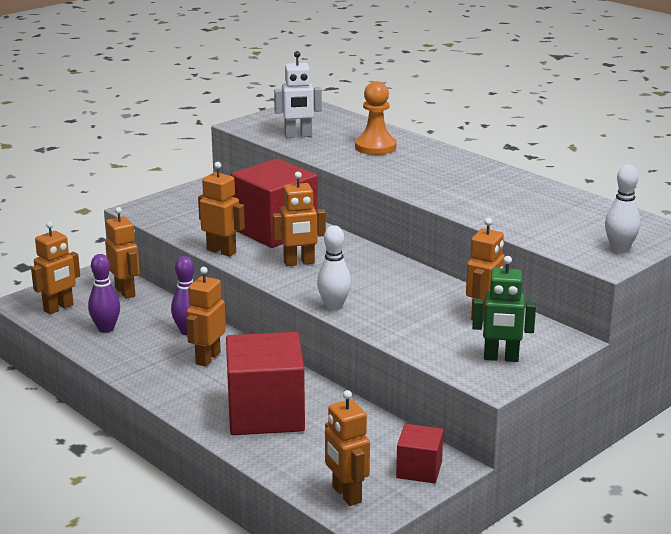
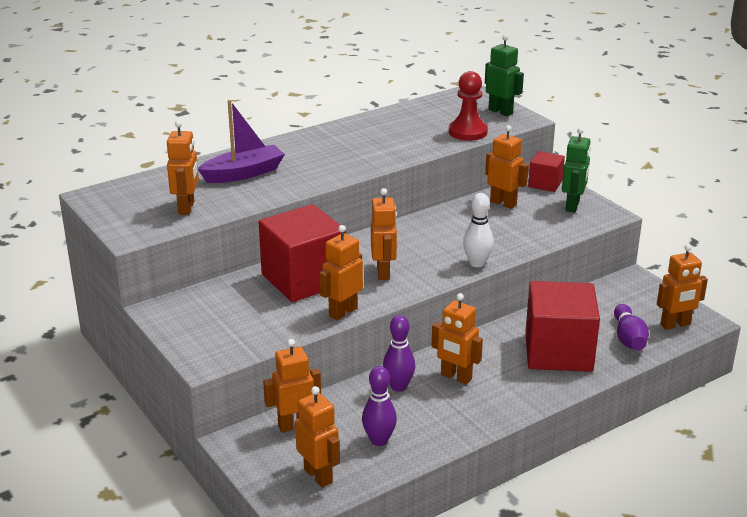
camera: 80 degrees left, 5 degrees up
white robot [274,51,322,138] -> orange robot [167,120,199,215]
orange pawn [355,81,396,155] -> purple boat [198,100,285,183]
red cube [396,424,444,483] -> red cube moved to [528,151,565,192]
white bowling pin [605,164,641,253] -> green robot [485,35,524,116]
none -> red pawn [449,71,488,141]
none -> purple bowling pin [614,304,649,350]

